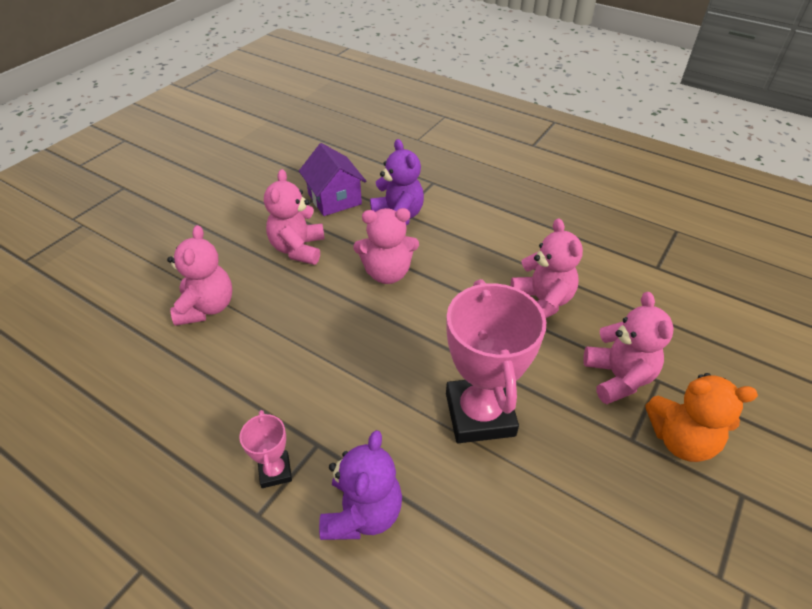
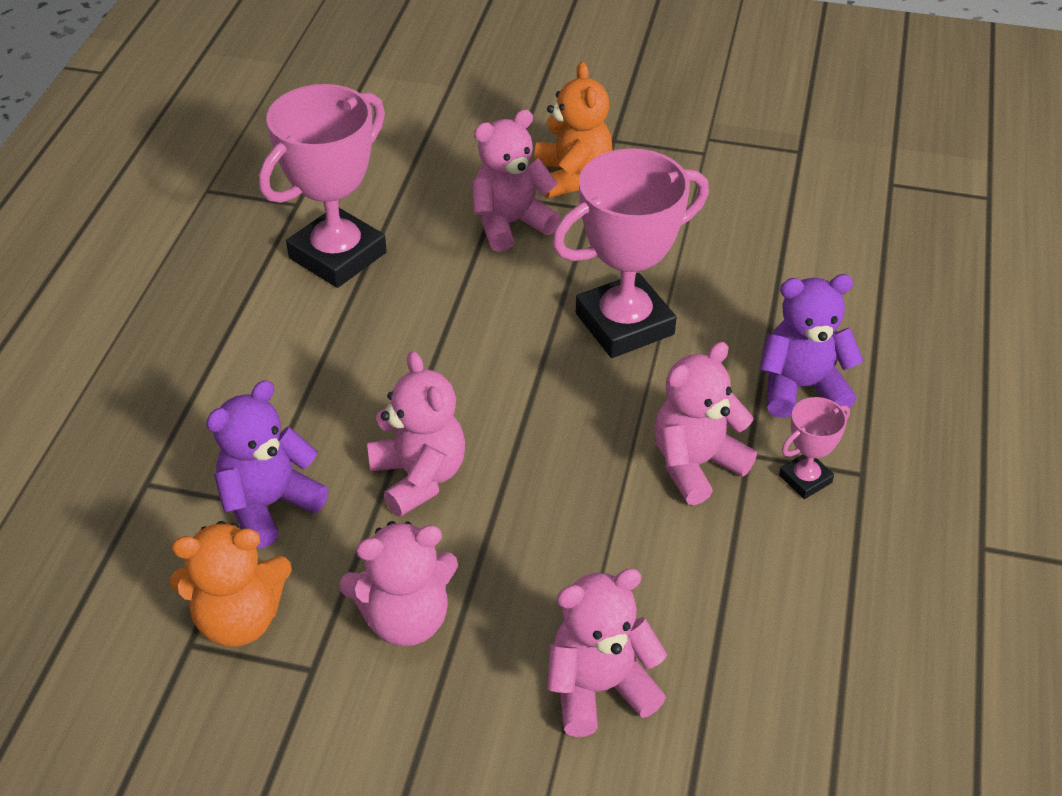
camera: 110 degrees left, 0 degrees up
purple house [299,143,366,216] -> orange teddy bear [170,521,292,647]
pink teddy bear [510,218,583,318] -> pink teddy bear moved to [654,342,757,505]
none -> pink trophy [259,84,387,288]

